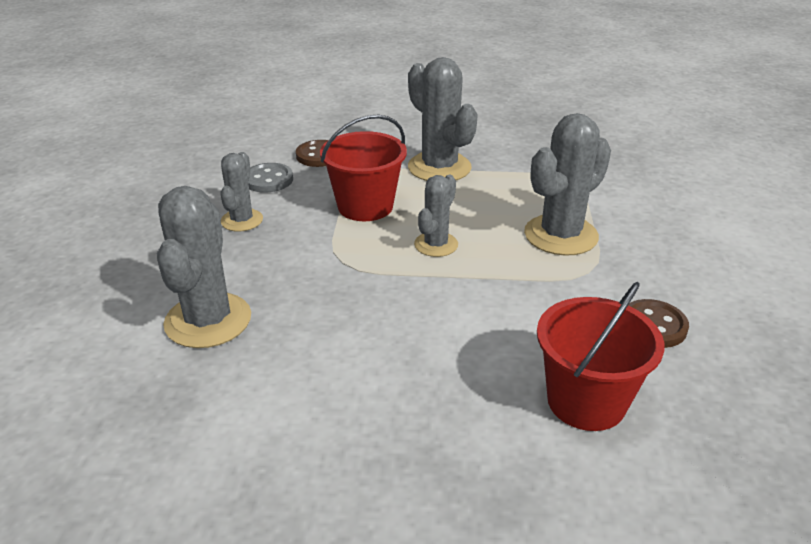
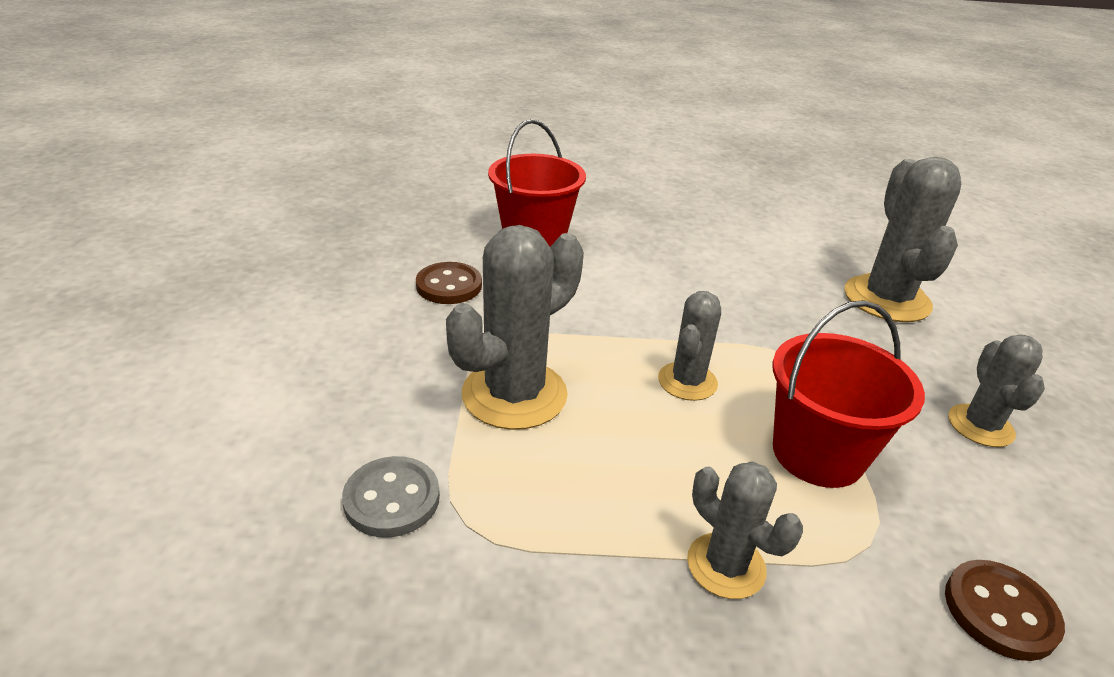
camera: 175 degrees right, 0 degrees up
grey button [248,163,293,193] -> grey button moved to [342,456,440,537]
grey cactus [408,57,478,181] -> grey cactus [687,461,803,599], size x0.59

